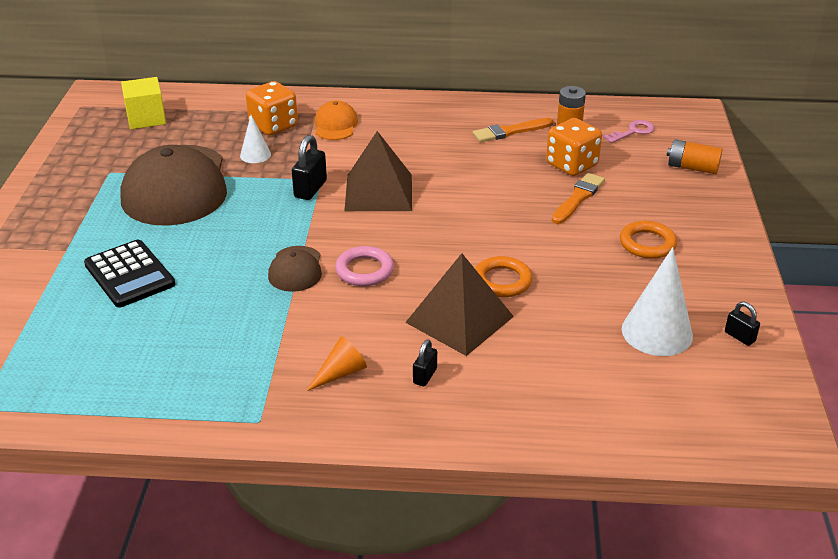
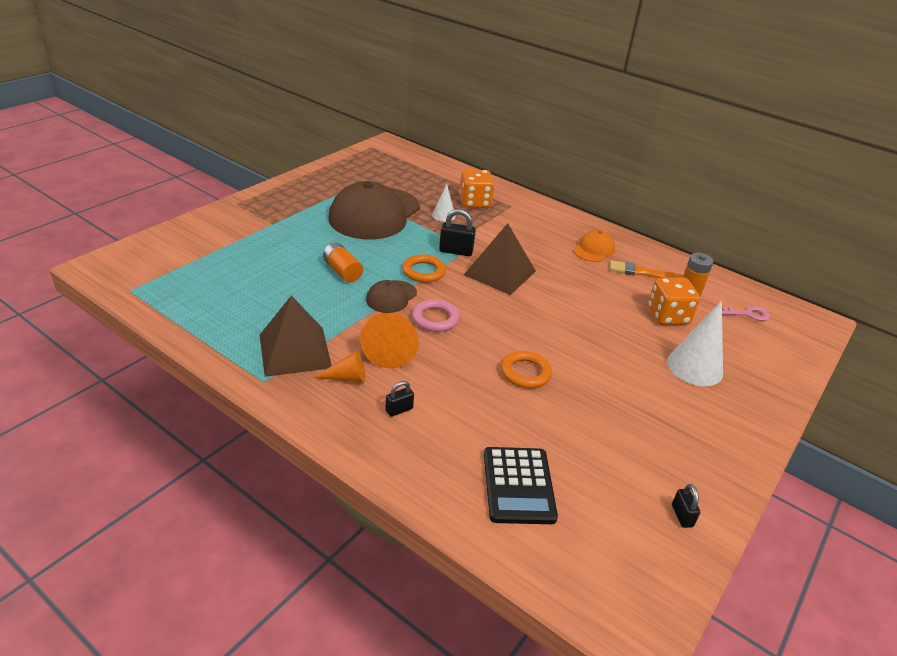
camera: 30 degrees right, 0 degrees up
black calculator [84,240,175,308] -> black calculator moved to [484,447,558,524]
yellow cube [121,77,166,129] -> none
black padlock [292,135,327,200] -> black padlock turned 45 degrees clockwise [439,209,476,256]
orange cap [315,100,358,140] -> orange cap moved to [573,230,615,262]
brown pyramid [405,253,514,356] -> brown pyramid moved to [260,295,332,377]
orange brush [552,173,605,224] -> none
orange ring [620,221,677,259] -> orange ring moved to [402,254,446,283]
white cone [622,247,693,356] -> white cone moved to [667,300,723,386]
orange battery [667,139,723,174] -> orange battery moved to [323,243,363,282]
none -> orange cone [360,313,419,368]

